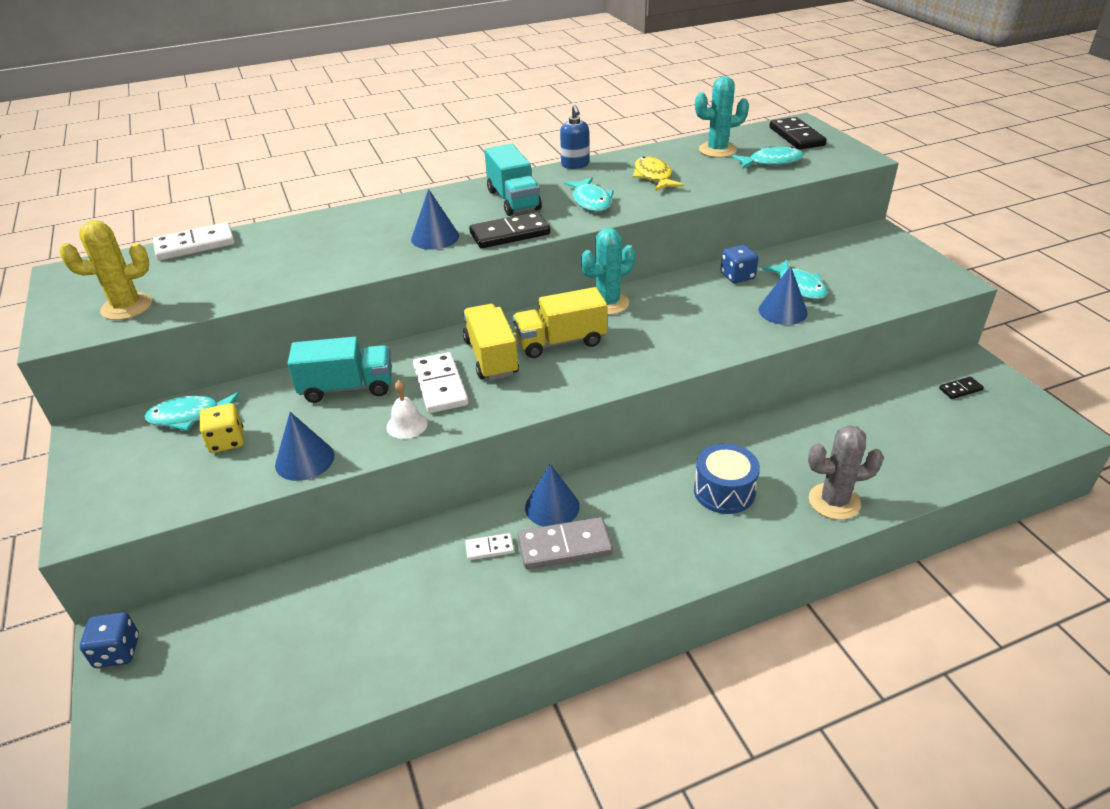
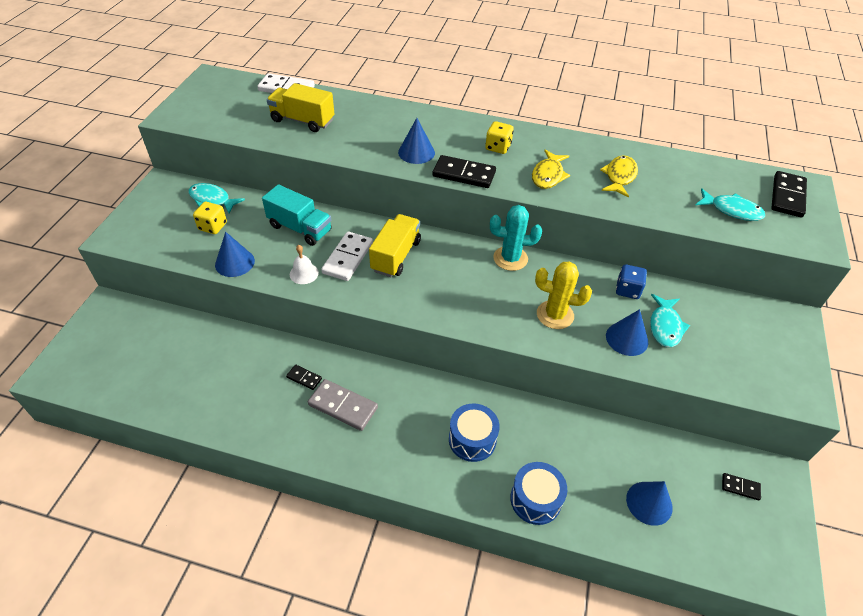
camera: 35 degrees right, 10 degrees up
yellow cactus [60,220,152,320] -> yellow cactus moved to [535,261,592,329]
blue dice [80,612,139,668] -> none
white domino [465,533,514,560] -> black domino [286,364,322,390]
turquoise truck [484,144,542,216] -> yellow dice [485,121,514,154]
yellow truck [513,287,607,358] -> yellow truck moved to [267,83,334,132]
blue cone [525,464,580,527] -> blue cone moved to [626,481,673,526]
blue soap dispenser [560,105,589,169] -> none
turquoise fish [564,177,614,212] -> yellow fish [532,150,570,189]
turquoise cactus [695,76,749,158] -> none
grey cactus [808,425,884,520] -> blue drum [510,462,567,525]

